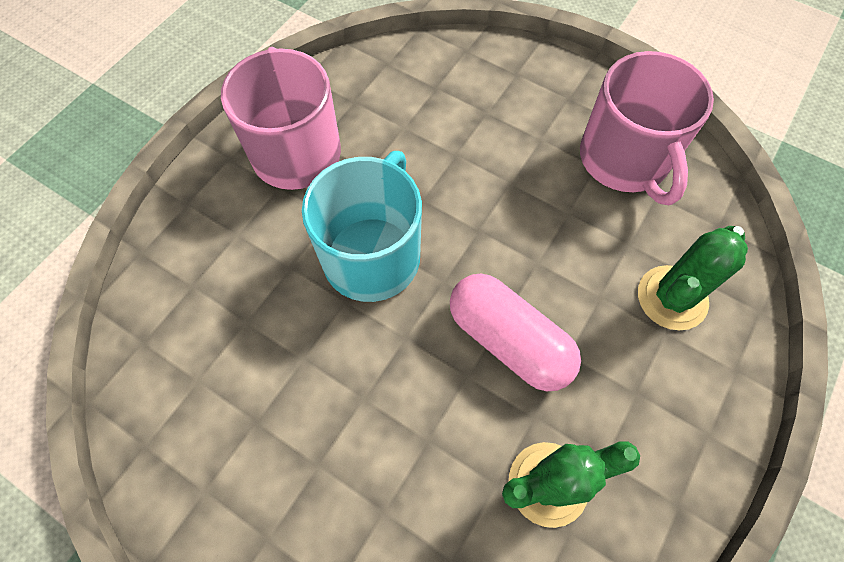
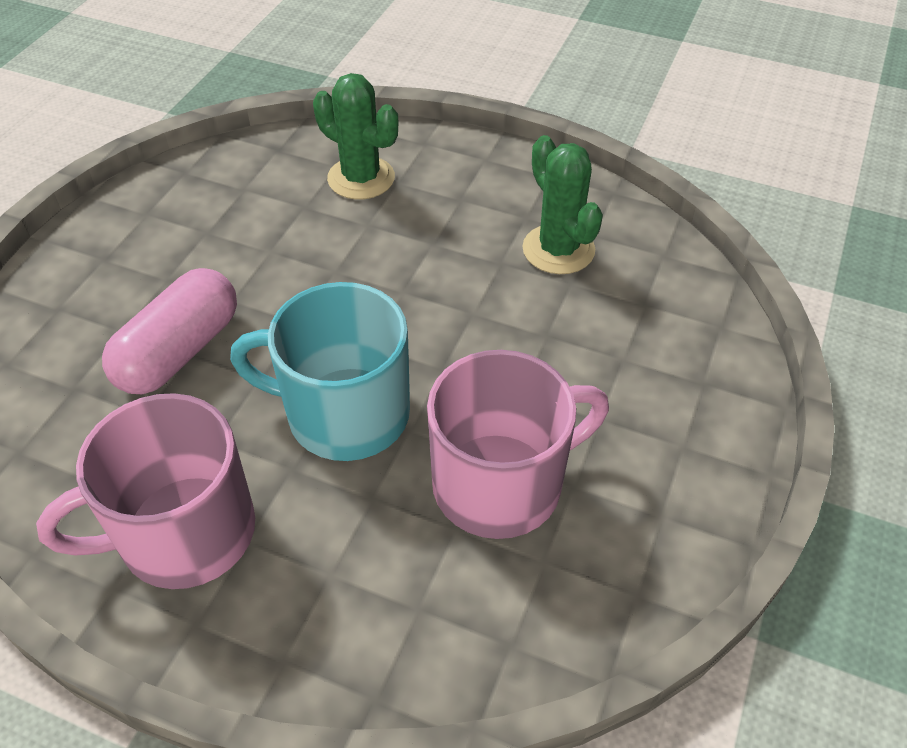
camera: 100 degrees left, 15 degrees down
pink capsule [450,273,581,391] -> pink capsule moved to [102,268,237,394]
pink mug [580,51,714,205] -> pink mug moved to [427,350,609,539]

